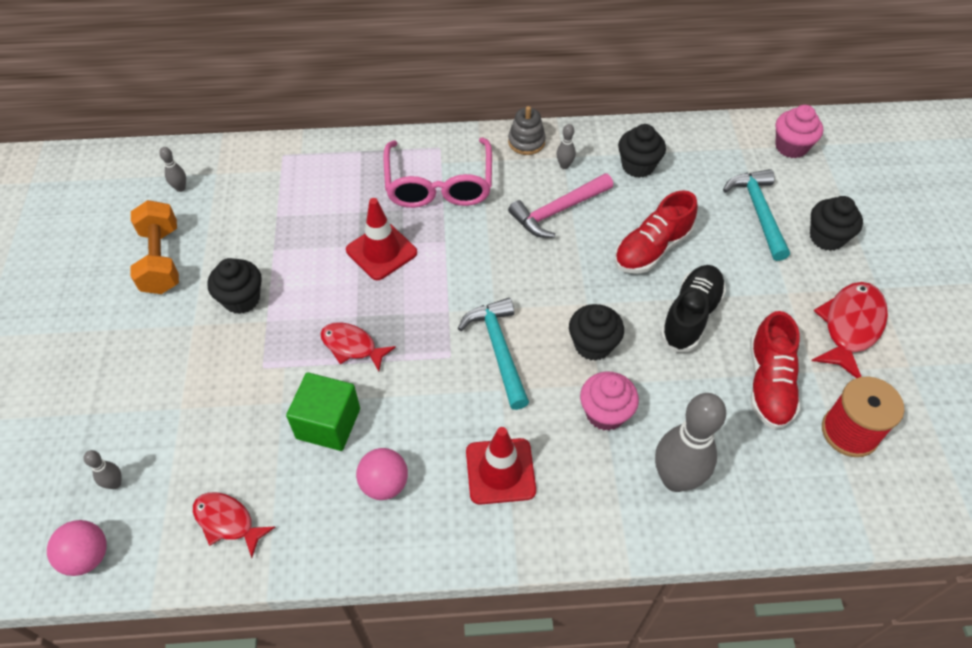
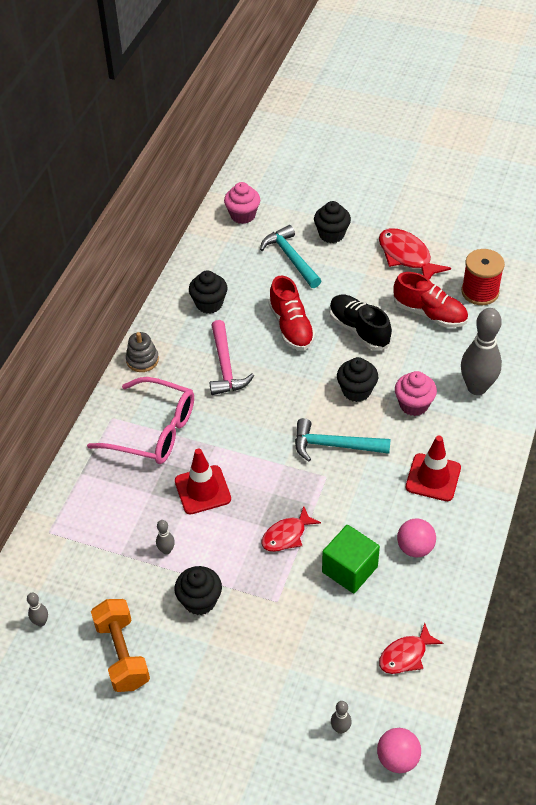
camera: 65 degrees left, 5 degrees down
orange dumbbell [131,200,179,294] -> orange dumbbell turned 60 degrees clockwise [91,599,150,692]
grey bowling pin [556,124,576,169] -> grey bowling pin moved to [156,520,175,555]
turquoise hammer [723,169,790,261] -> turquoise hammer turned 45 degrees clockwise [260,225,321,288]

